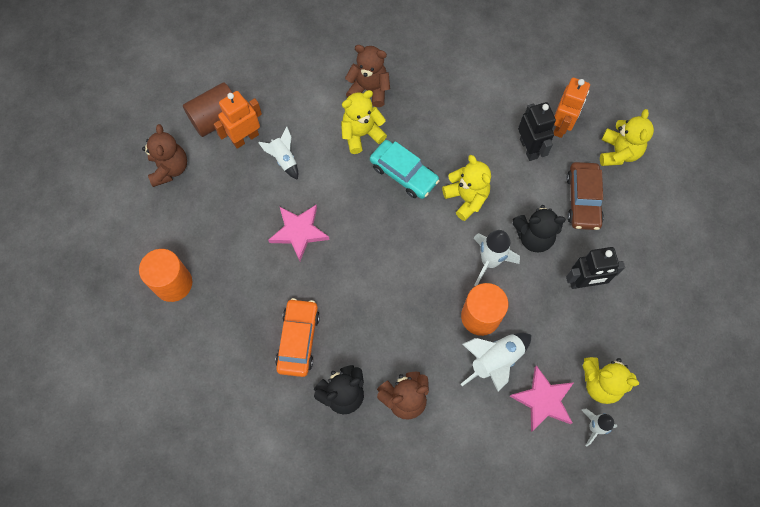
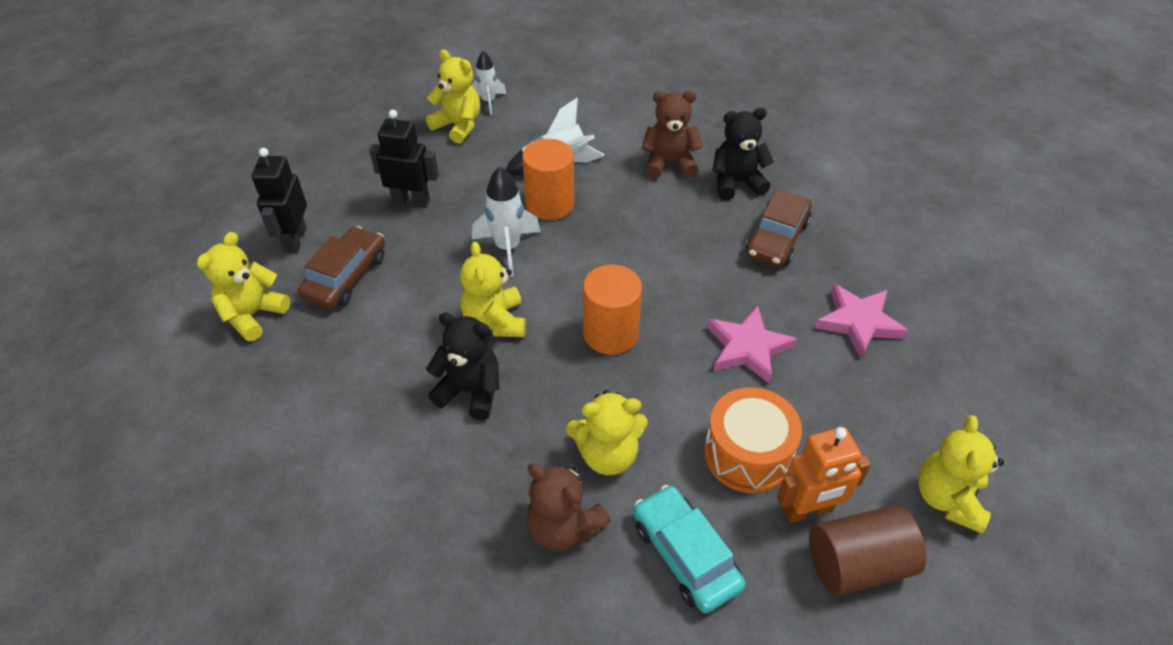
camera: 160 degrees left, 20 degrees down
orange cylinder [139,249,192,302] -> orange cylinder moved to [583,264,642,355]
brown teddy bear [142,124,187,187] -> yellow teddy bear [918,415,1004,534]
white rocket [258,127,298,180] -> orange drum [704,387,802,493]
orange car [275,298,320,377] -> brown car [745,189,812,267]
turquoise car [370,140,439,199] -> turquoise car moved to [633,485,746,613]
pink star [510,365,574,432] -> pink star moved to [815,284,908,358]
black teddy bear [513,205,566,253] -> black teddy bear moved to [426,312,500,420]
black robot [518,102,556,161] -> black robot moved to [252,148,307,253]
orange robot [553,78,590,138] -> none

